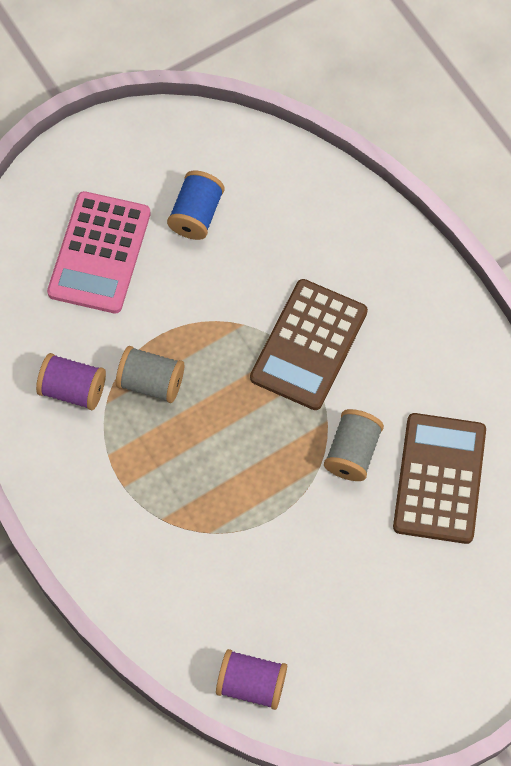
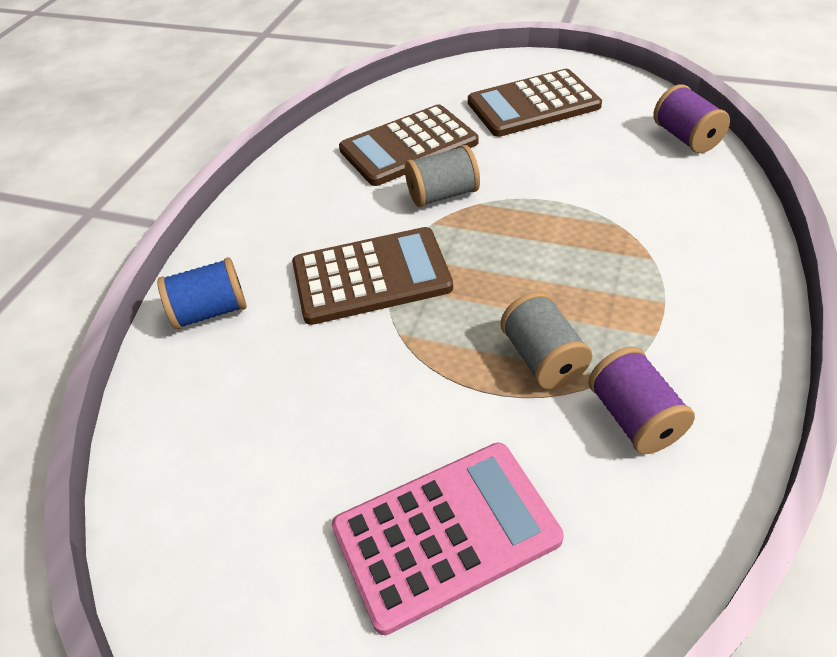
camera: 125 degrees left, 20 degrees down
blue spool [167,171,225,240] -> blue spool moved to [157,257,247,330]
none -> brown calculator [468,69,602,137]

